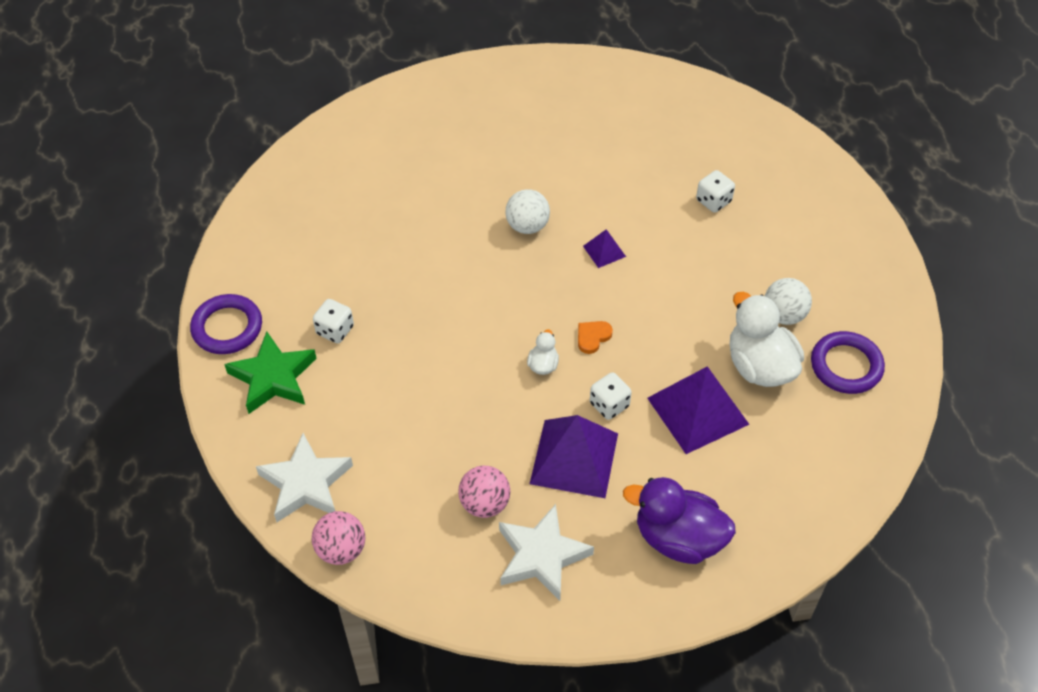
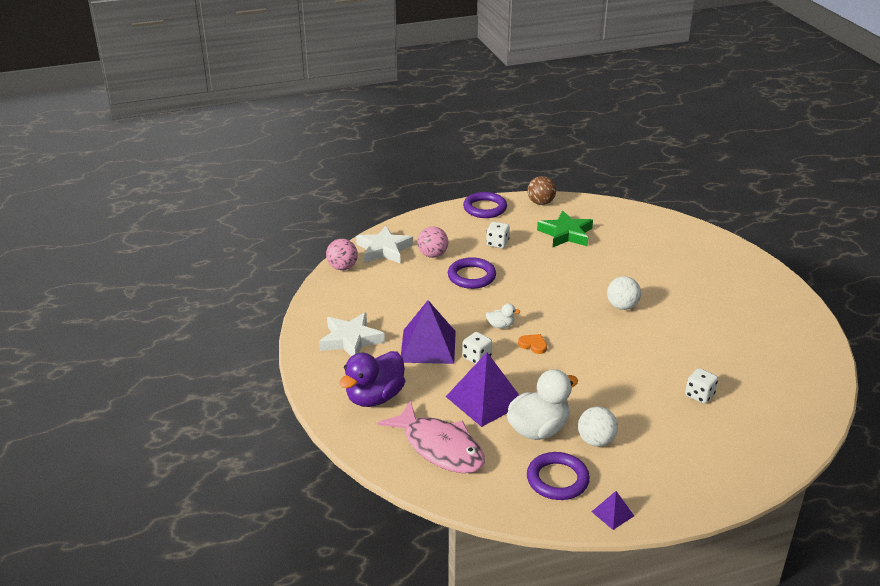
camera: 80 degrees right, 20 degrees down
green star [224,331,317,414] -> green star moved to [537,211,593,247]
pink ball [458,466,510,518] -> pink ball moved to [417,227,448,258]
purple pyramid [583,229,626,268] -> purple pyramid moved to [592,491,634,530]
purple duck [623,477,736,564] -> purple duck turned 150 degrees counterclockwise [339,351,405,407]
none -> pink fish [377,401,485,473]
none -> purple ring [448,257,496,289]
none -> brown ball [527,176,556,205]

